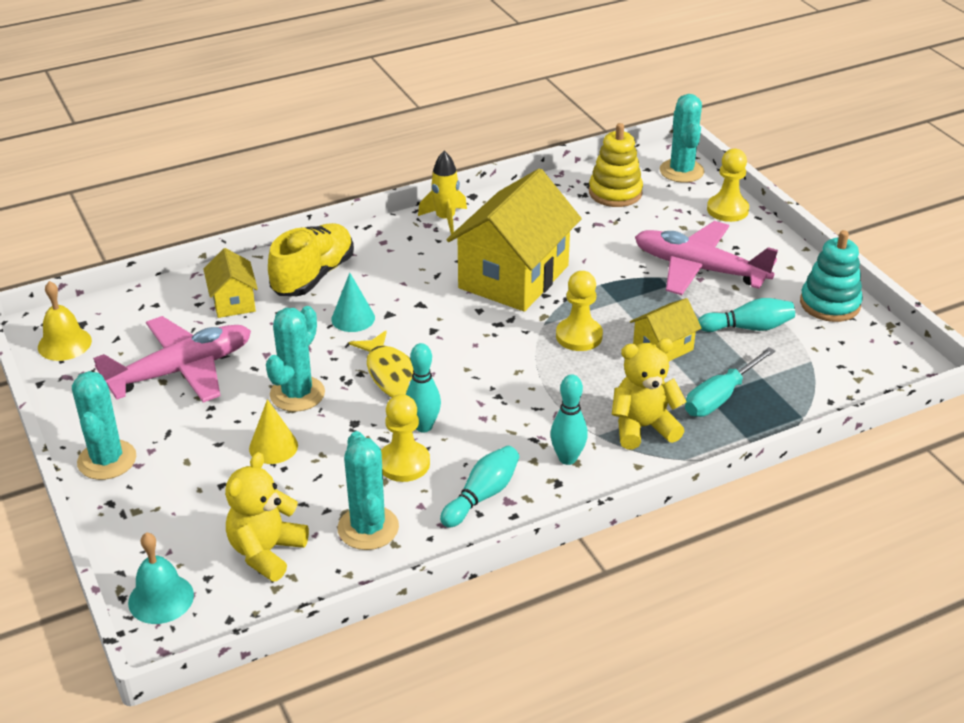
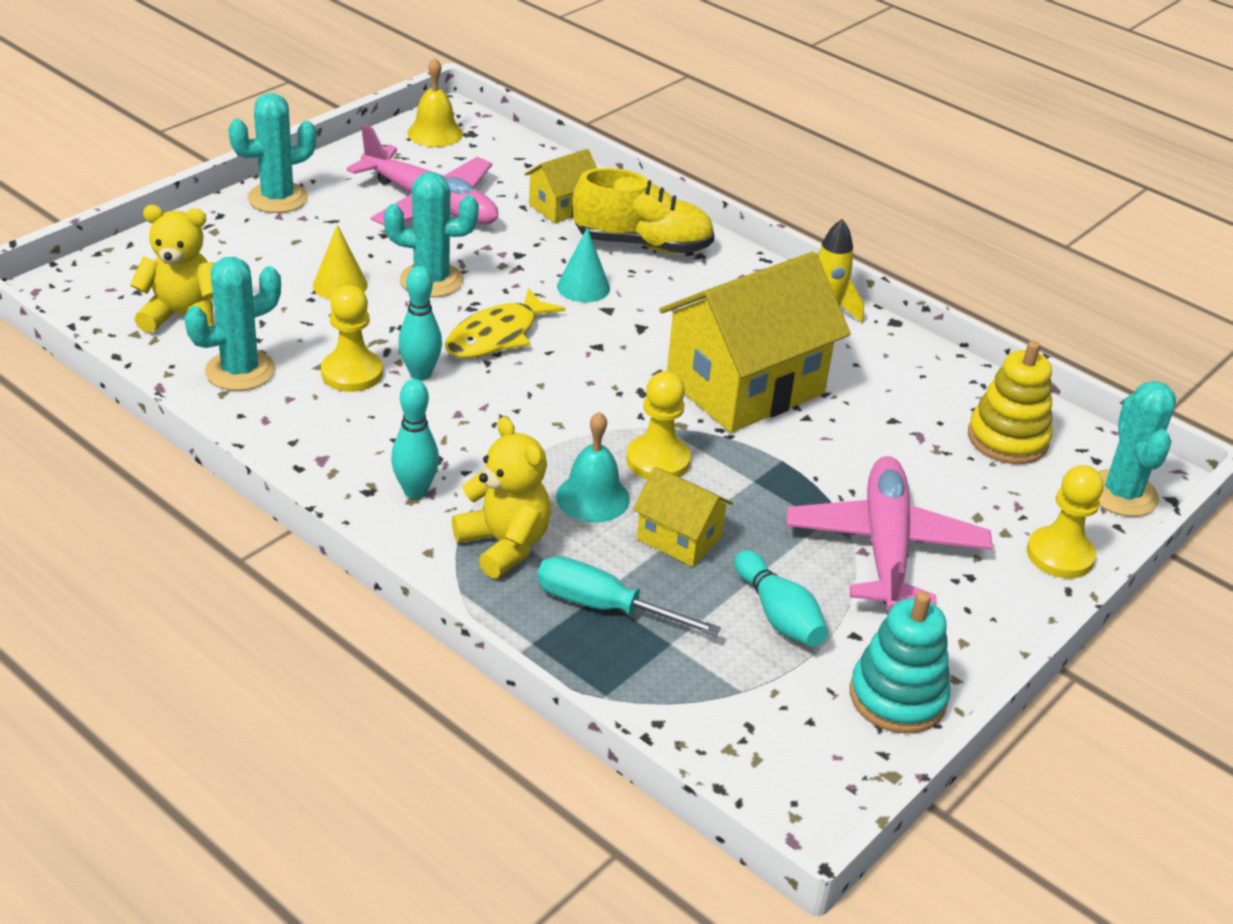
camera: 65 degrees right, 0 degrees up
turquoise bell [128,532,194,624] -> turquoise bell moved to [556,411,630,523]
turquoise bowling pin [440,446,519,528] -> none
yellow house [446,168,582,312] -> yellow house turned 45 degrees counterclockwise [659,252,851,433]
turquoise cactus [660,94,704,183] -> turquoise cactus turned 60 degrees counterclockwise [1098,381,1176,517]

